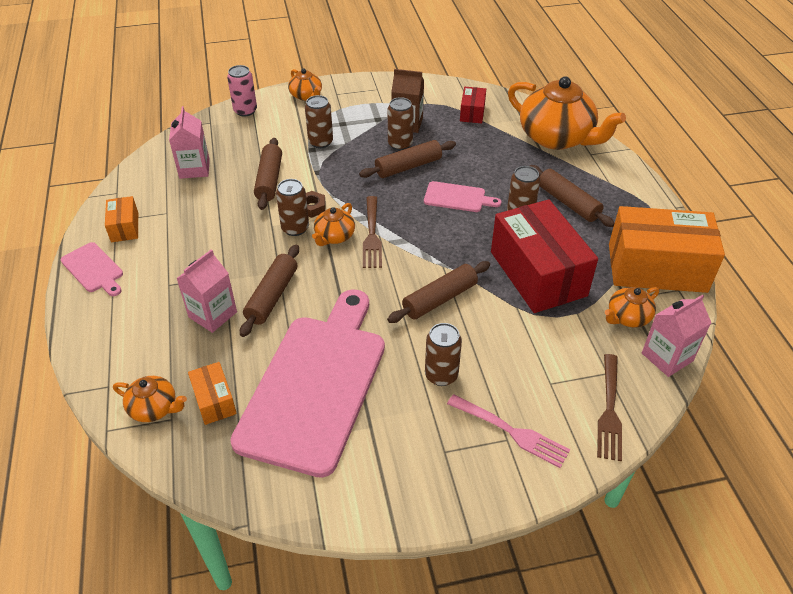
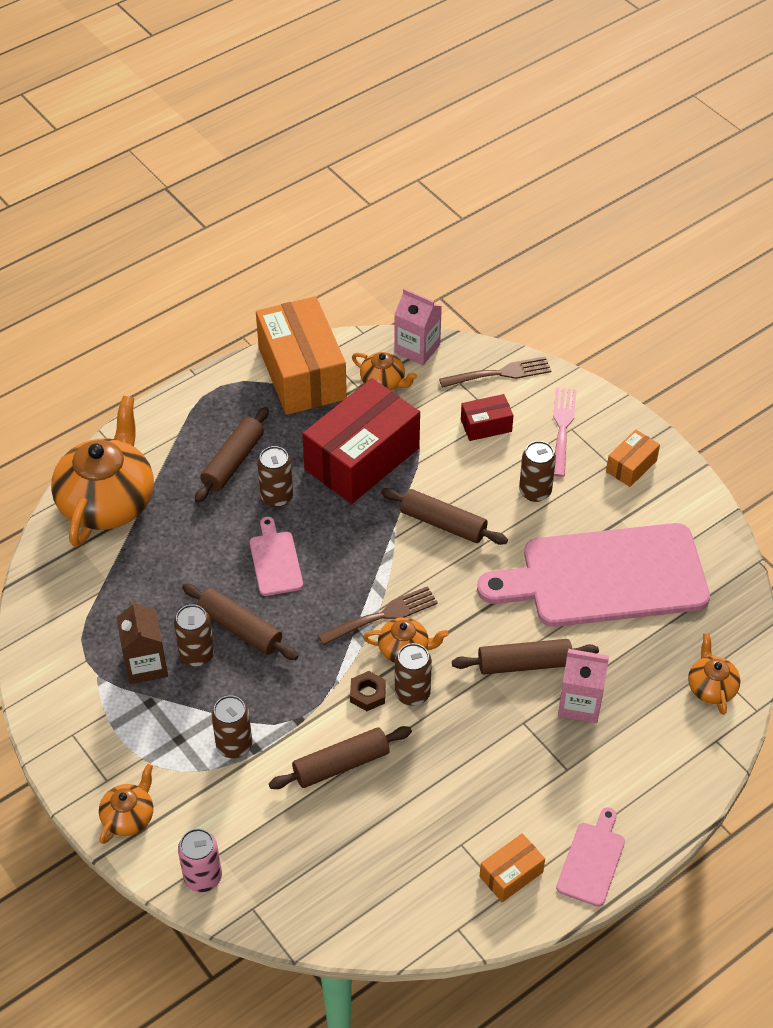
camera: 115 degrees left, 5 degrees up
pink carton [169,106,210,179] -> none
orange box [188,362,237,425] -> orange box moved to [606,430,660,487]
red box [460,87,486,123] -> red box moved to [461,394,513,441]

